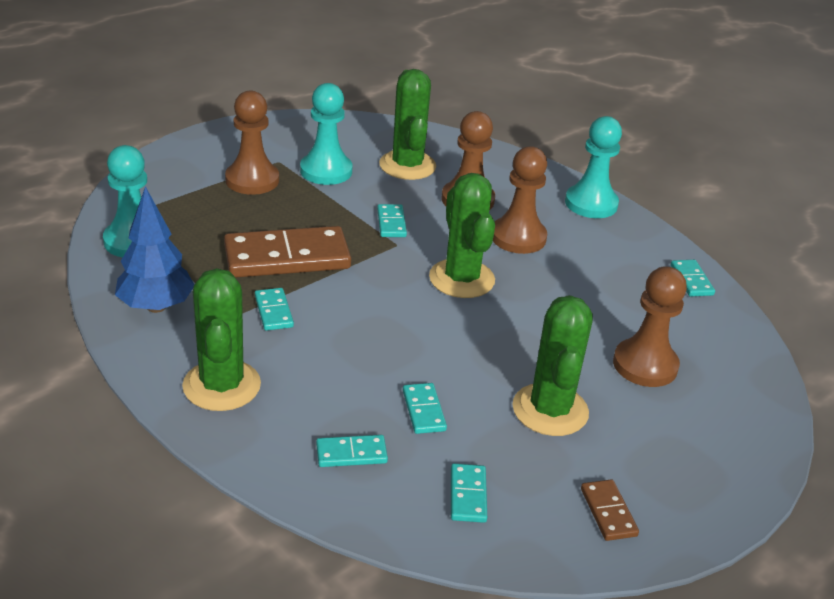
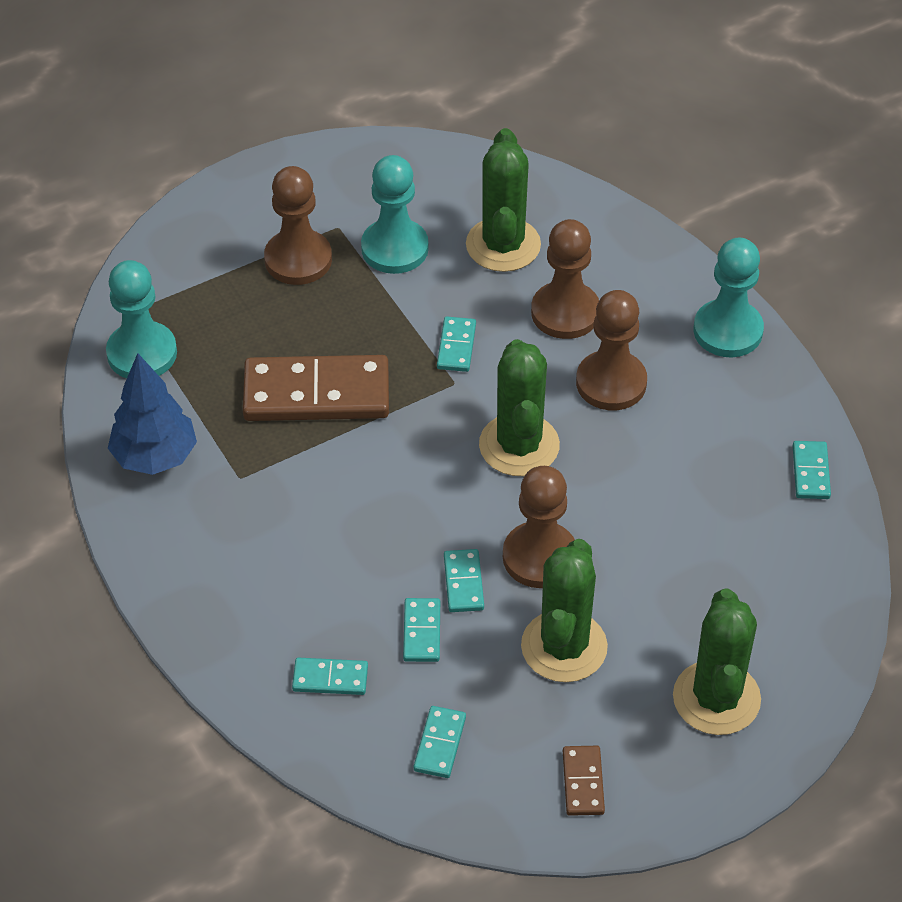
camera: 15 degrees right, 15 degrees up
green cactus [182,268,261,411] -> green cactus moved to [673,589,761,735]
turquoise domino [255,288,294,331] -> turquoise domino moved to [444,549,484,612]
brown pawn [613,267,687,387] -> brown pawn moved to [503,466,575,588]

